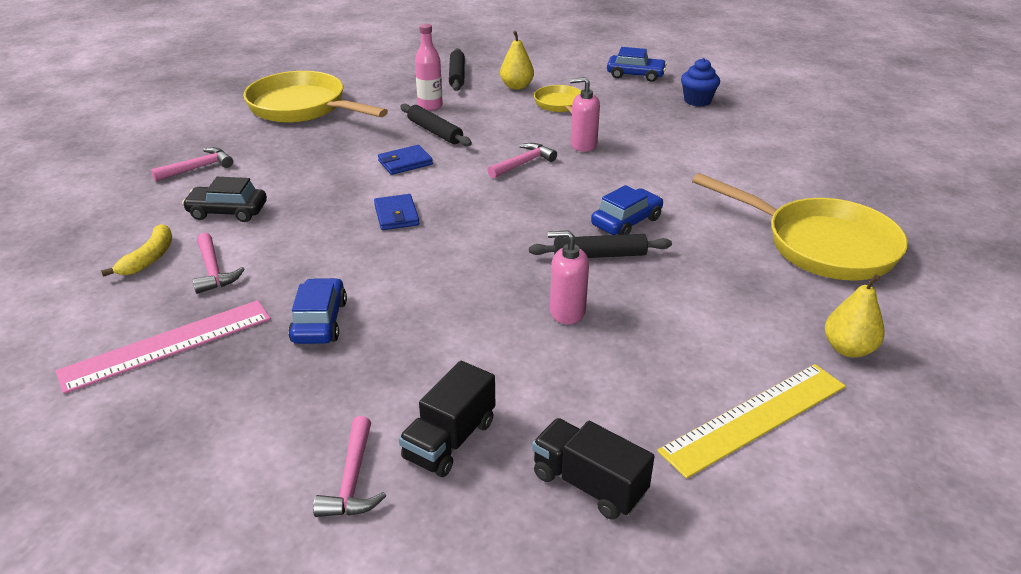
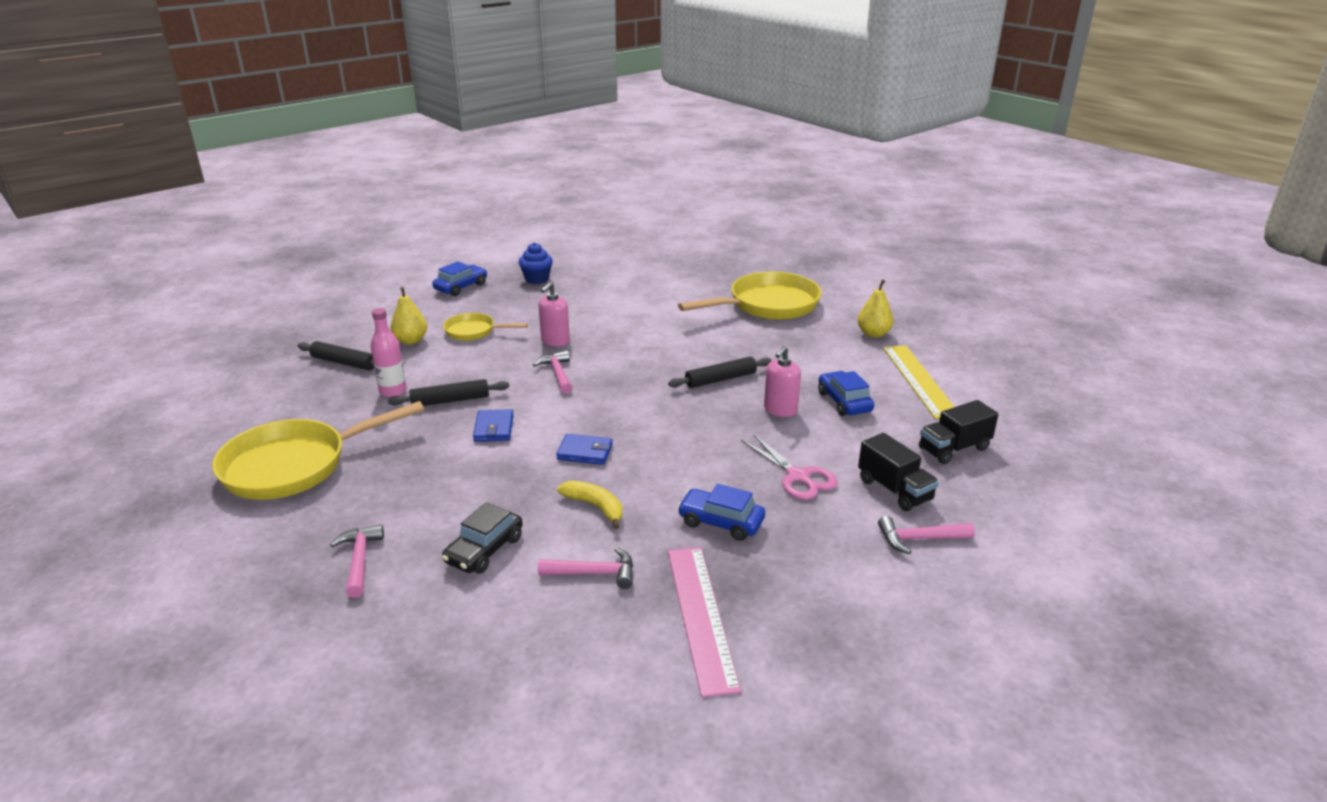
camera: 65 degrees left, 5 degrees down
yellow banana [101,224,172,277] -> yellow banana moved to [557,480,622,529]
pink hammer [313,416,386,517] -> pink hammer turned 150 degrees clockwise [878,516,975,554]
black rolling pin [529,234,672,258] -> black rolling pin turned 45 degrees clockwise [668,357,772,388]
blue car [591,185,663,235] -> blue car moved to [818,371,874,416]
none -> pink scissors [742,435,837,500]

